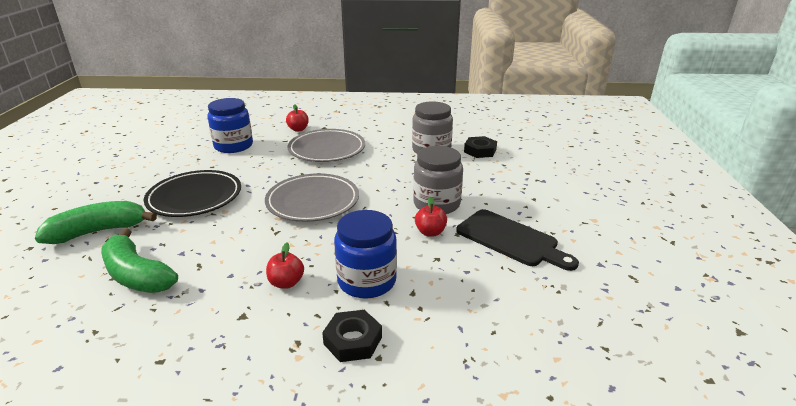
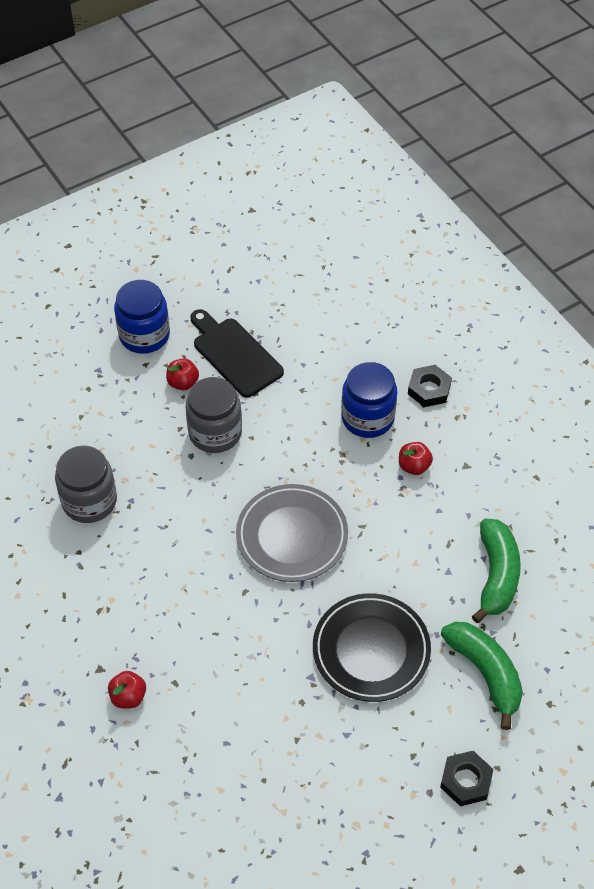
camera: 125 degrees left, 25 degrees up
green banana [35,201,157,244] -> green banana turned 150 degrees counterclockwise [441,622,523,730]
blue jar [207,98,253,153] -> blue jar moved to [114,280,170,354]
grey plate [287,129,365,162] -> none
red apple [415,197,447,237] -> red apple moved to [166,358,199,390]
black cutting board [456,209,579,271] -> black cutting board turned 45 degrees counterclockwise [191,309,284,398]
black nut [464,136,497,158] -> black nut moved to [440,751,493,806]

